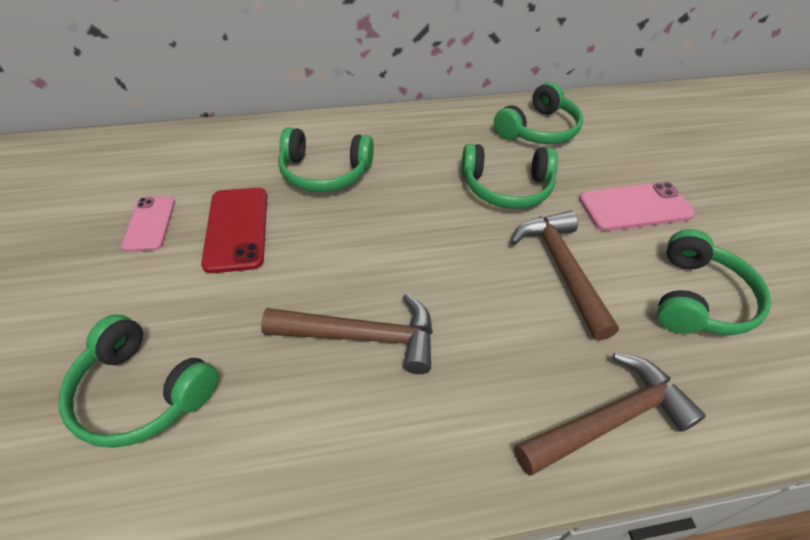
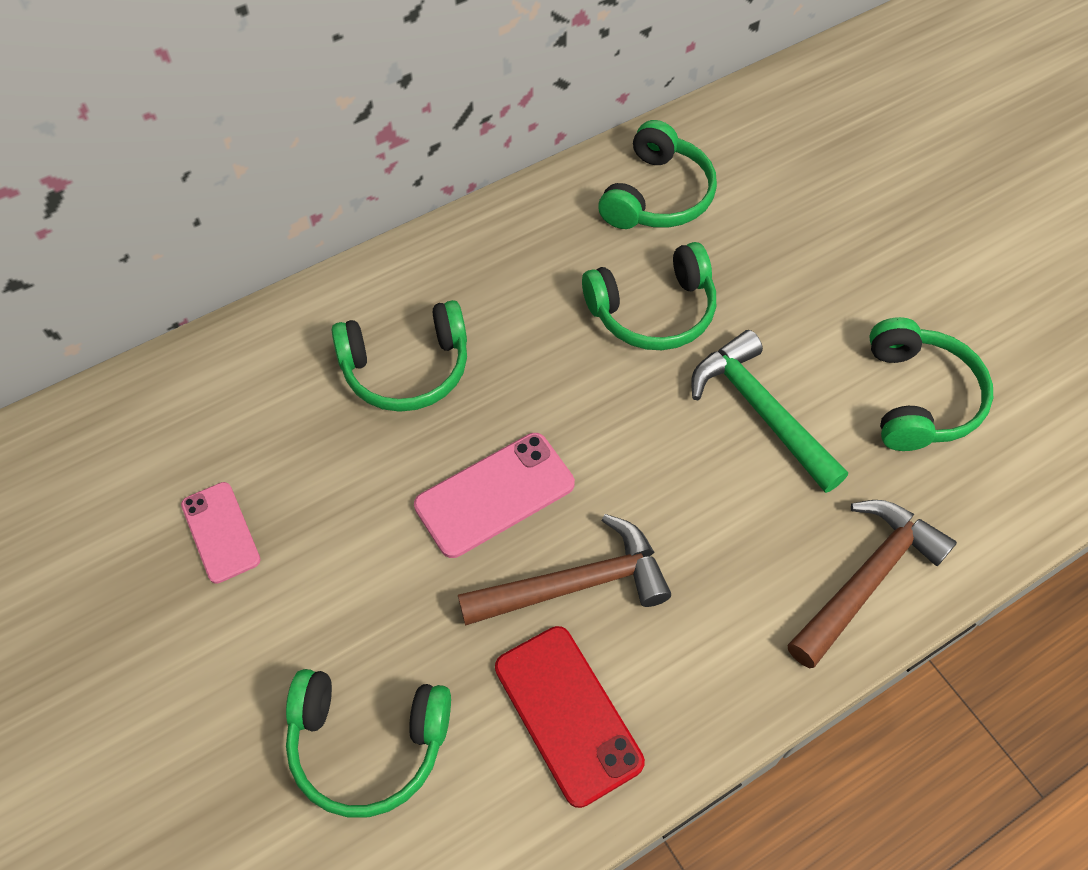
camera: 20 degrees left, 10 degrees up
red phone [201,188,267,273] -> red phone moved to [495,626,645,808]
brown hammer [511,211,619,341] -> green hammer [691,330,848,493]
pink phone [579,182,695,231] -> pink phone moved to [414,433,575,558]

